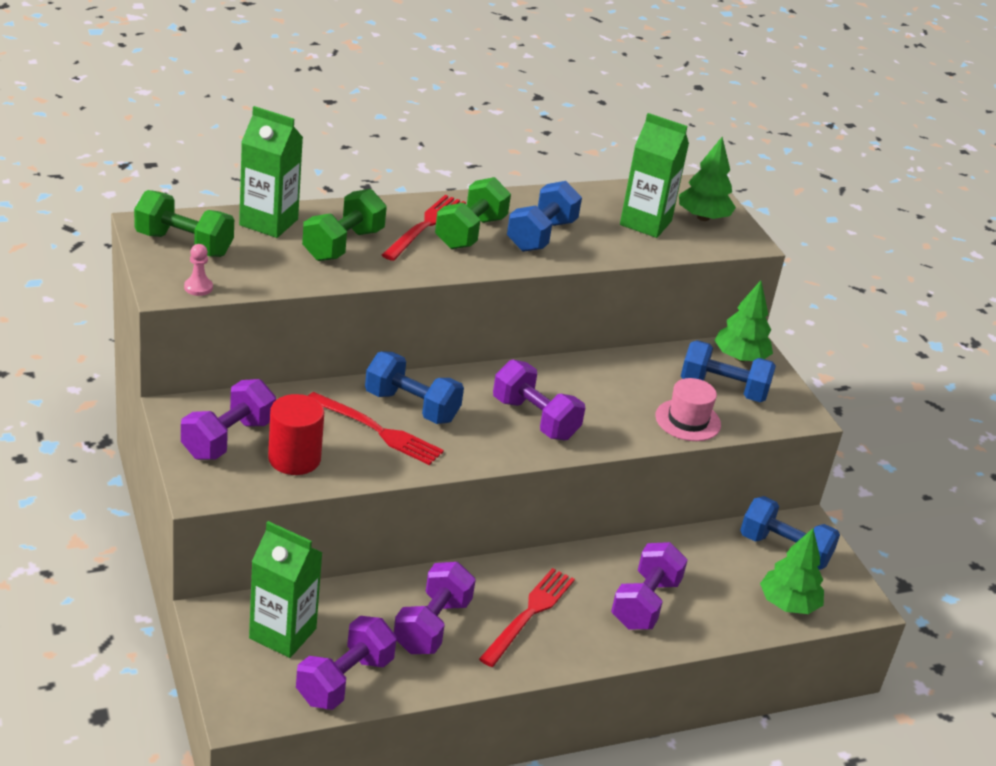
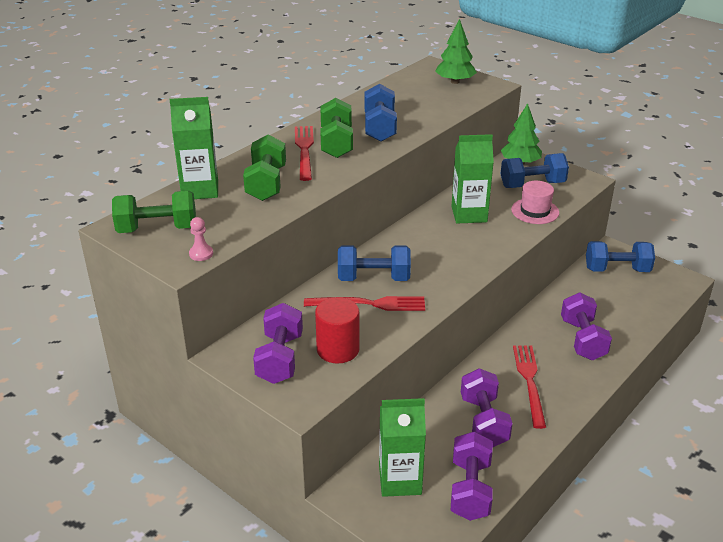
camera: 25 degrees left, 0 degrees up
purple dumbbell [493,359,585,440] -> none
green carton [620,113,689,238] -> green carton moved to [451,134,494,223]
green tree [760,529,824,614] -> none

